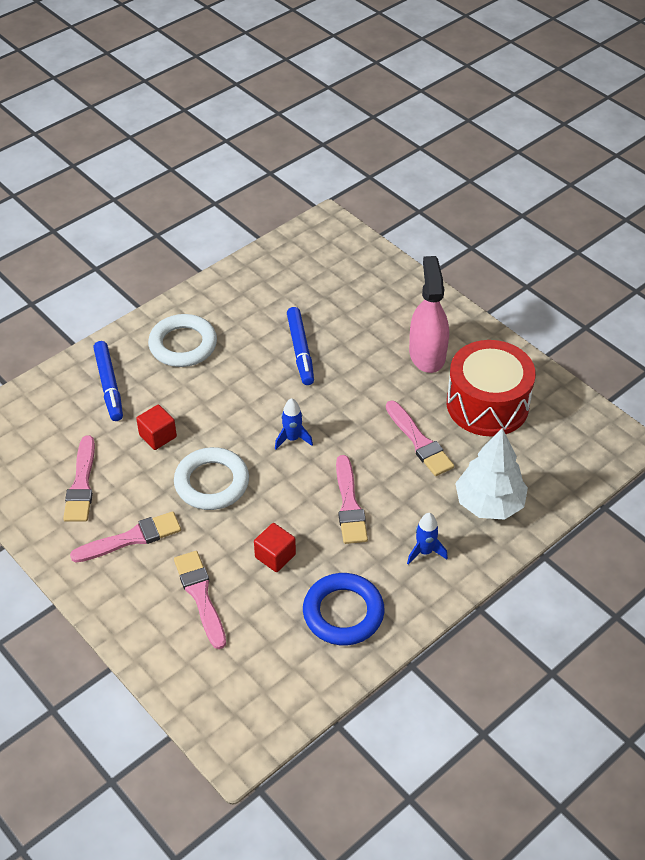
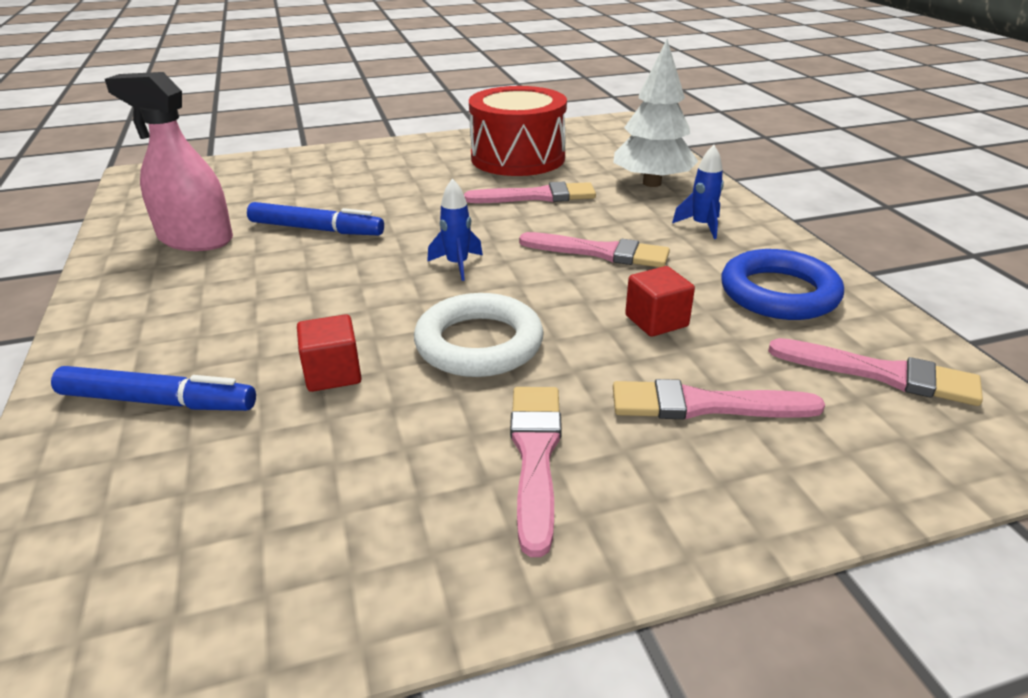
camera: 65 degrees left, 15 degrees down
pink brush [63,435,95,522] -> pink brush moved to [768,338,983,406]
white ring [148,314,217,367] -> none
pink spray bottle [409,256,449,373] -> pink spray bottle moved to [105,72,233,251]

